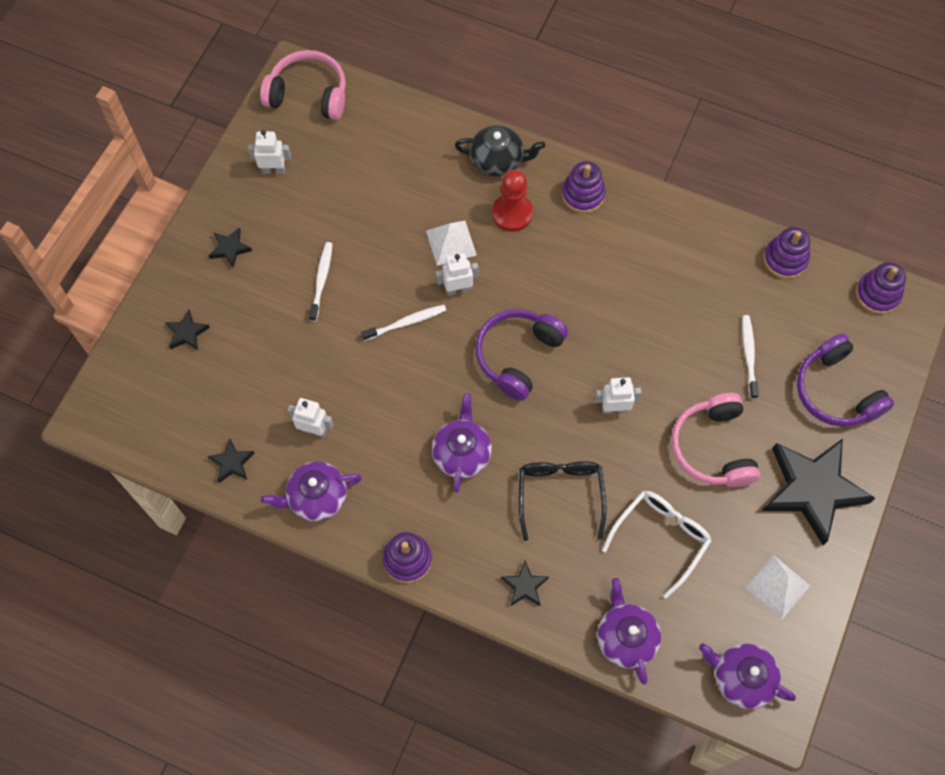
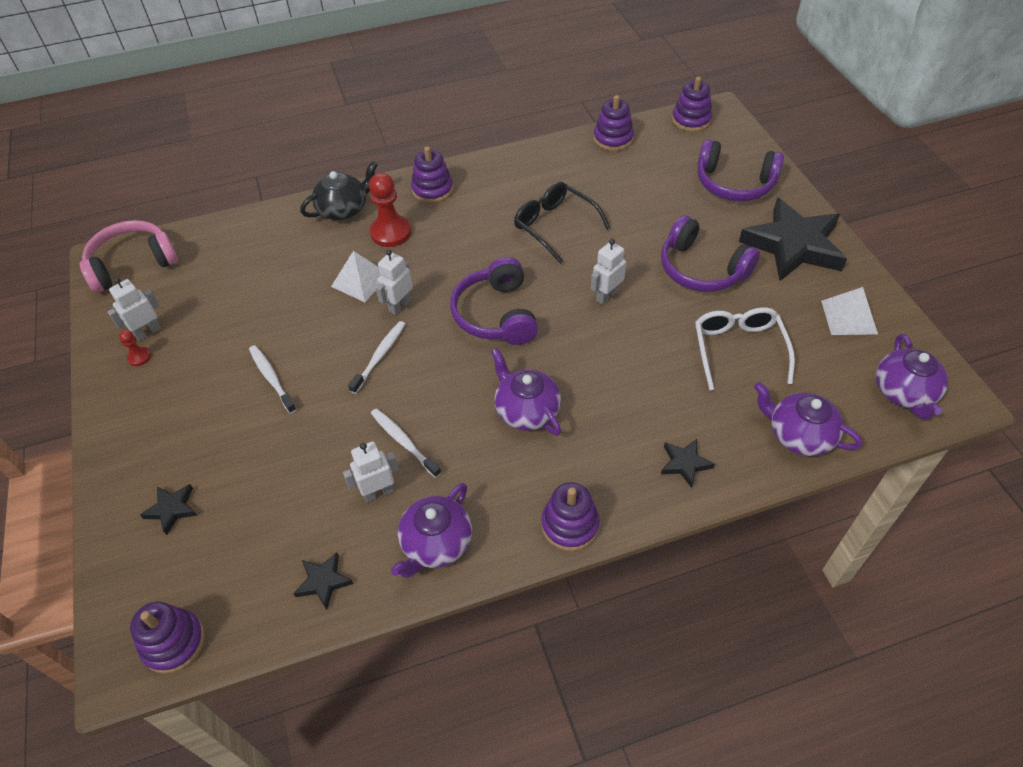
camera: 40 degrees left, 15 degrees down
black star [208,228,252,268] -> none
black glasses [519,461,607,541] -> black glasses moved to [514,182,610,264]
pink headphones [671,393,760,487] -> purple headphones [661,215,760,292]
purple teapot [699,643,796,709] -> purple teapot turned 75 degrees counterclockwise [876,334,948,420]
white toothbrush [742,315,759,399] -> white toothbrush moved to [371,408,442,478]
none -> red pawn [119,330,151,366]
none -> purple stacking toy [130,601,205,674]

